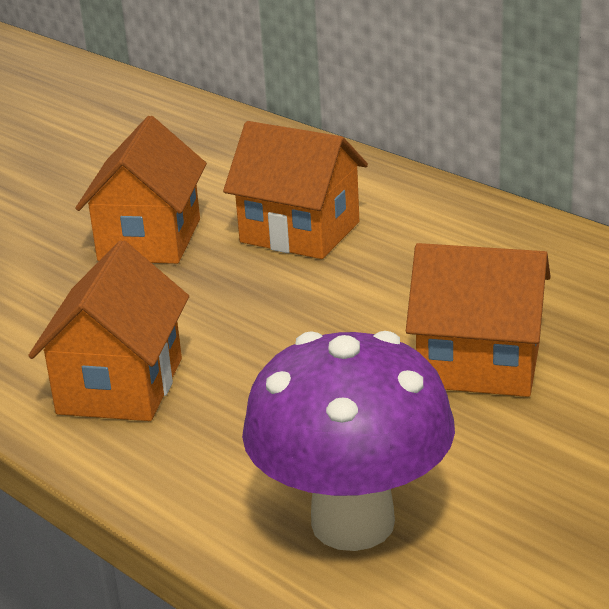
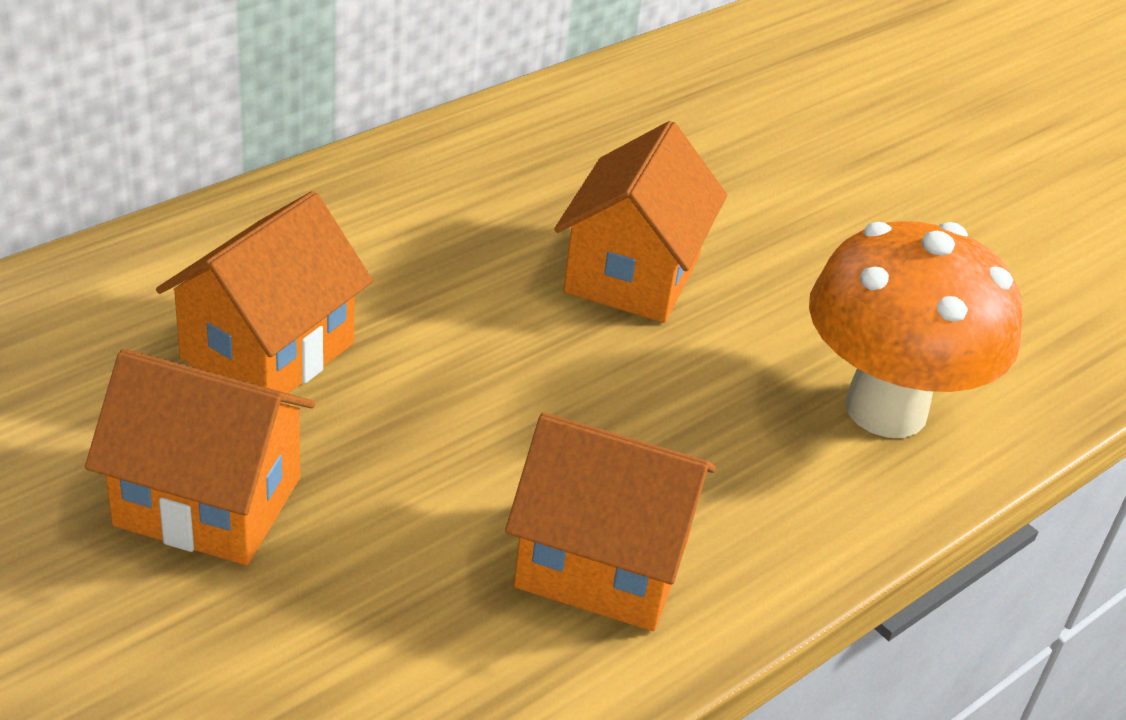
camera: 90 degrees left, 10 degrees up
purple mushroom [242,331,455,551] -> orange mushroom [809,221,1022,438]

